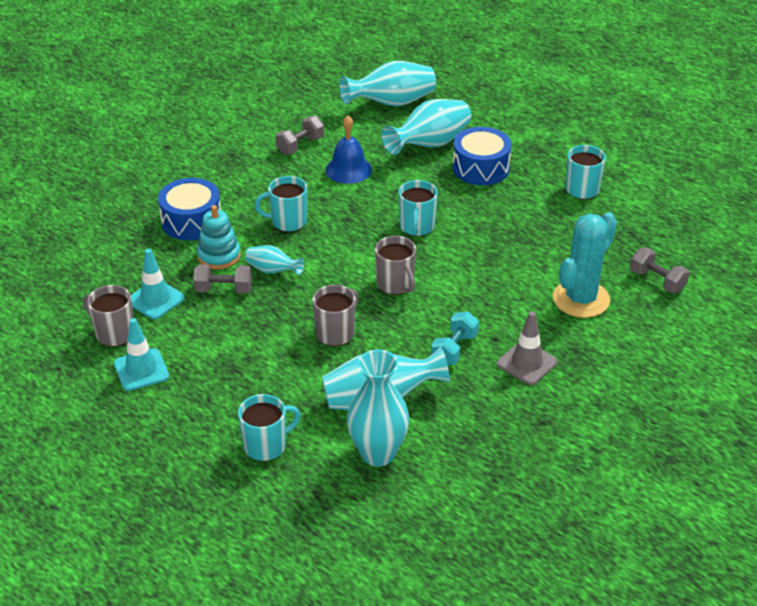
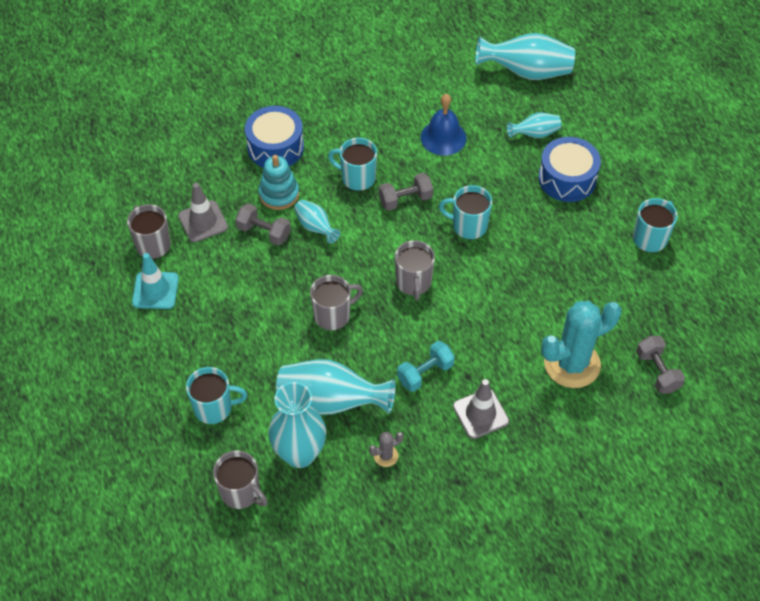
camera: 25 degrees right, 15 degrees up
turquoise traffic cone [131,249,185,319] -> grey traffic cone [178,183,228,242]
grey dumbbell [275,116,324,155] -> grey dumbbell moved to [379,173,433,211]
turquoise vase [381,99,471,155] -> turquoise vase [507,112,561,138], size x0.54
turquoise mug [398,180,438,236] -> turquoise mug turned 75 degrees clockwise [439,185,492,240]
none -> grey mug [213,450,268,509]
none -> grey cactus [369,432,404,467]

